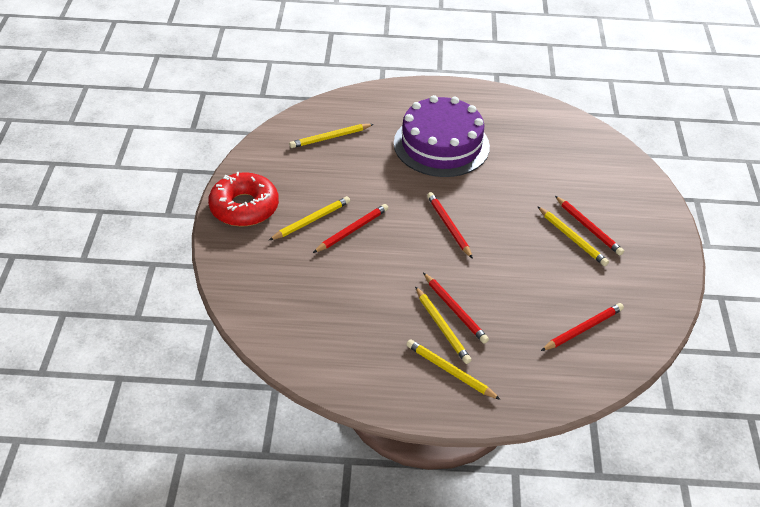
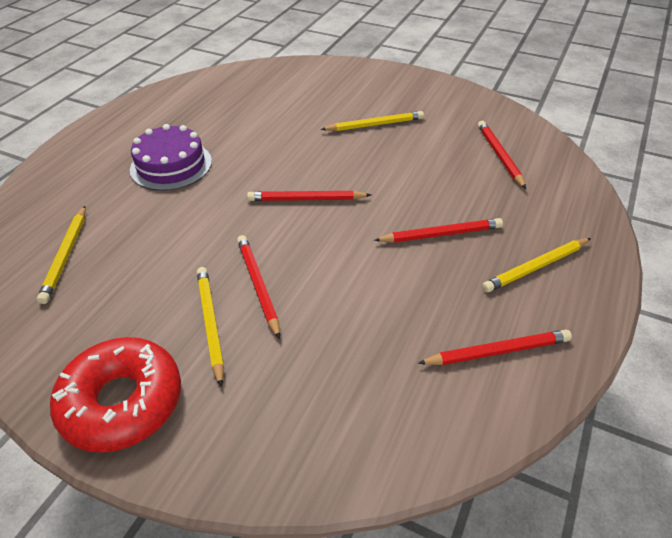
camera: 65 degrees left, 0 degrees up
purple cake [394,95,490,177] -> purple cake [130,124,212,191], size x0.66
yellow pencil [415,286,471,364] -> none
red pencil [555,196,624,255] -> red pencil moved to [418,330,572,365]

